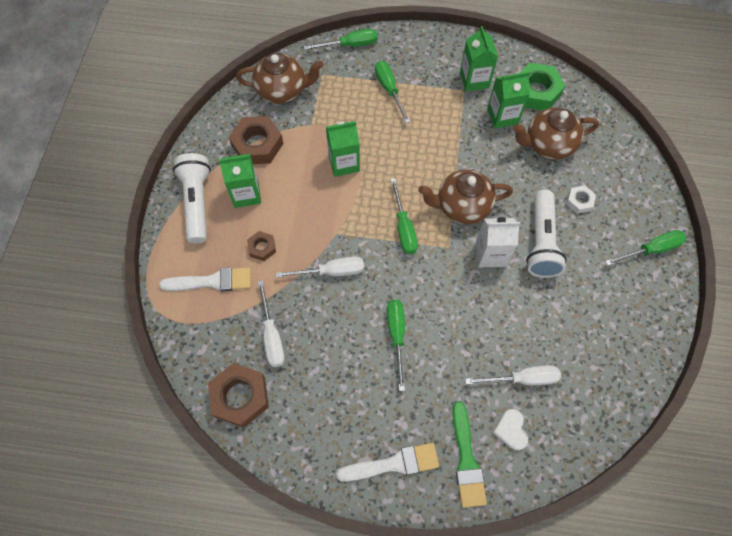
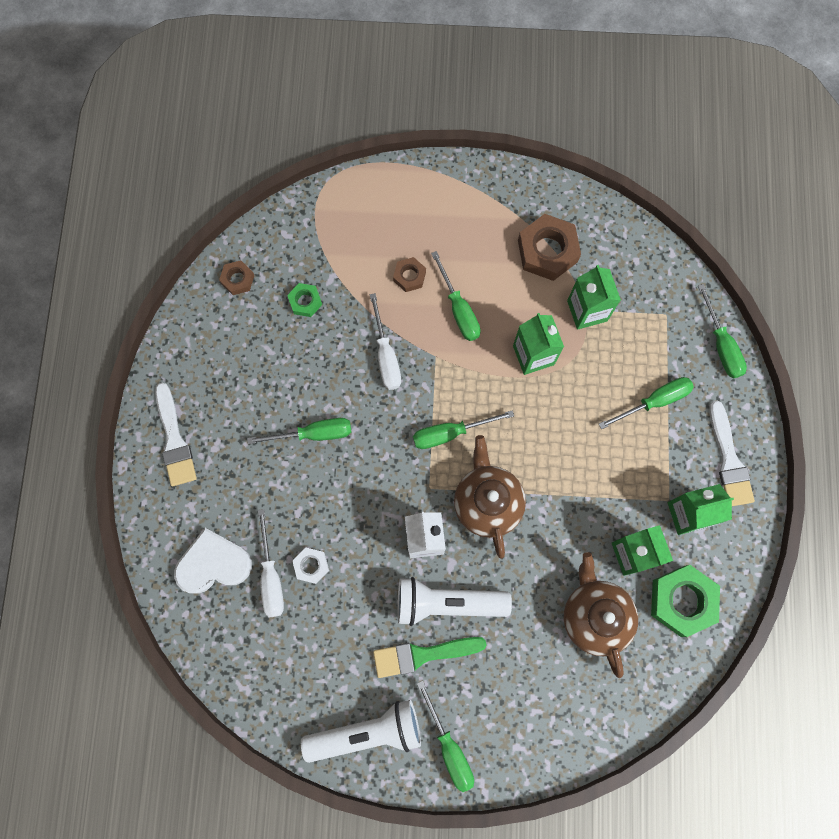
camera: 85 degrees right, 10 degrees up
white brush [159,267,251,292] -> white brush moved to [709,400,755,506]
white flashlight [173,153,211,244] -> white flashlight moved to [301,700,421,763]
brown nut [208,363,269,428] -> brown nut [219,260,254,295], size x0.53
green carton [219,154,261,208] -> green carton moved to [567,265,621,330]
brown teapot [236,53,324,104] -> none
white screwdriver [258,280,285,367] -> green nut [287,283,322,317]
green brush [452,401,487,508] -> green brush moved to [373,637,486,678]
white heart [493,409,528,450] -> white heart [174,528,252,594], size x1.72
white nut [566,186,596,214] -> white nut moved to [292,547,329,584]
none -> green screwdriver [431,251,481,341]

